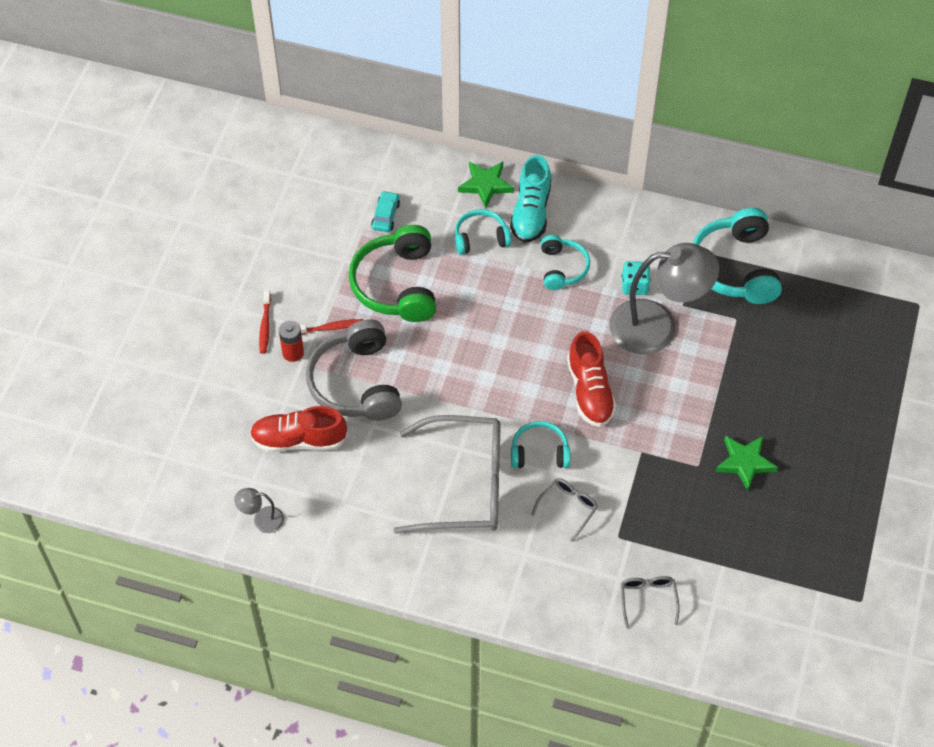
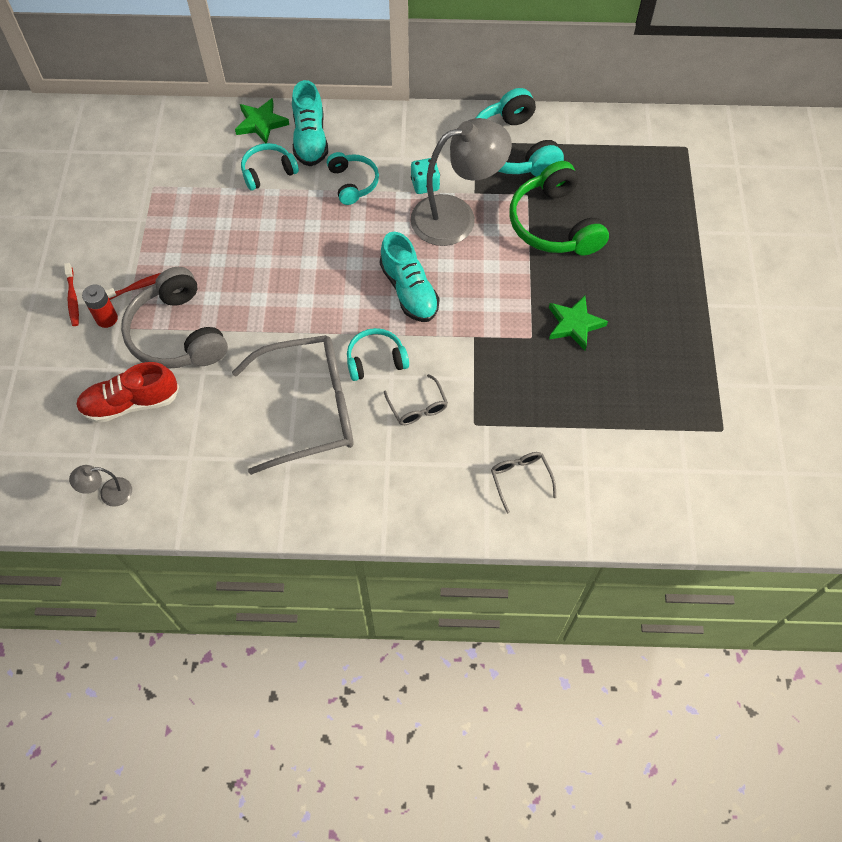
camera: 15 degrees left, 5 degrees up
green headphones [349,225,436,322] -> green headphones moved to [509,161,609,255]
turquoise car [371,191,400,232] -> none
grey glasses [531,478,598,542] -> grey glasses turned 135 degrees clockwise [384,374,448,425]
red shoe [567,331,616,427] -> turquoise shoe [380,232,440,322]

